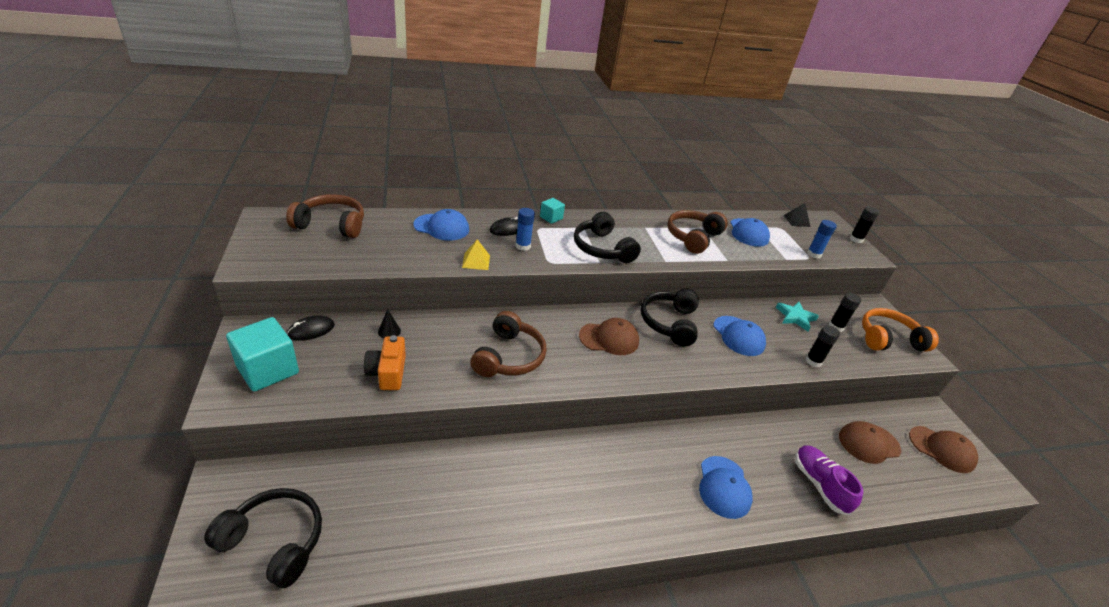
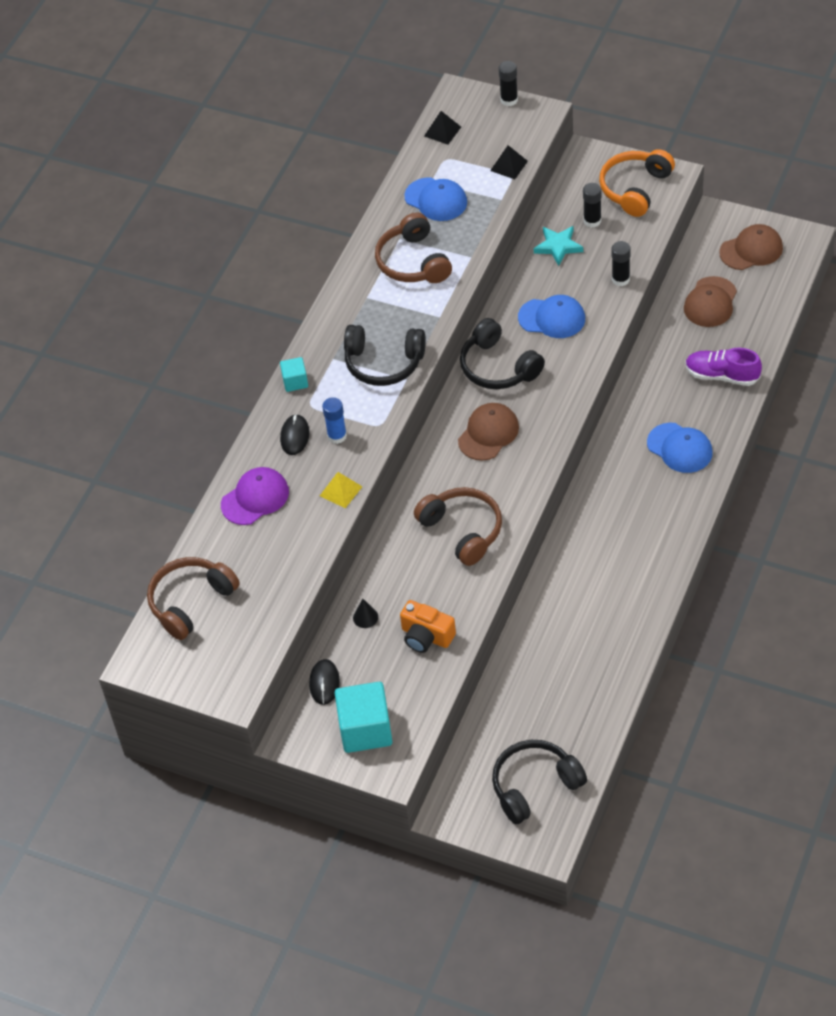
camera: 45 degrees left, 15 degrees up
blue cap [413,209,469,241] -> purple cap [221,467,289,525]
blue glue stick [807,220,837,259] -> black pyramid [490,145,528,179]

